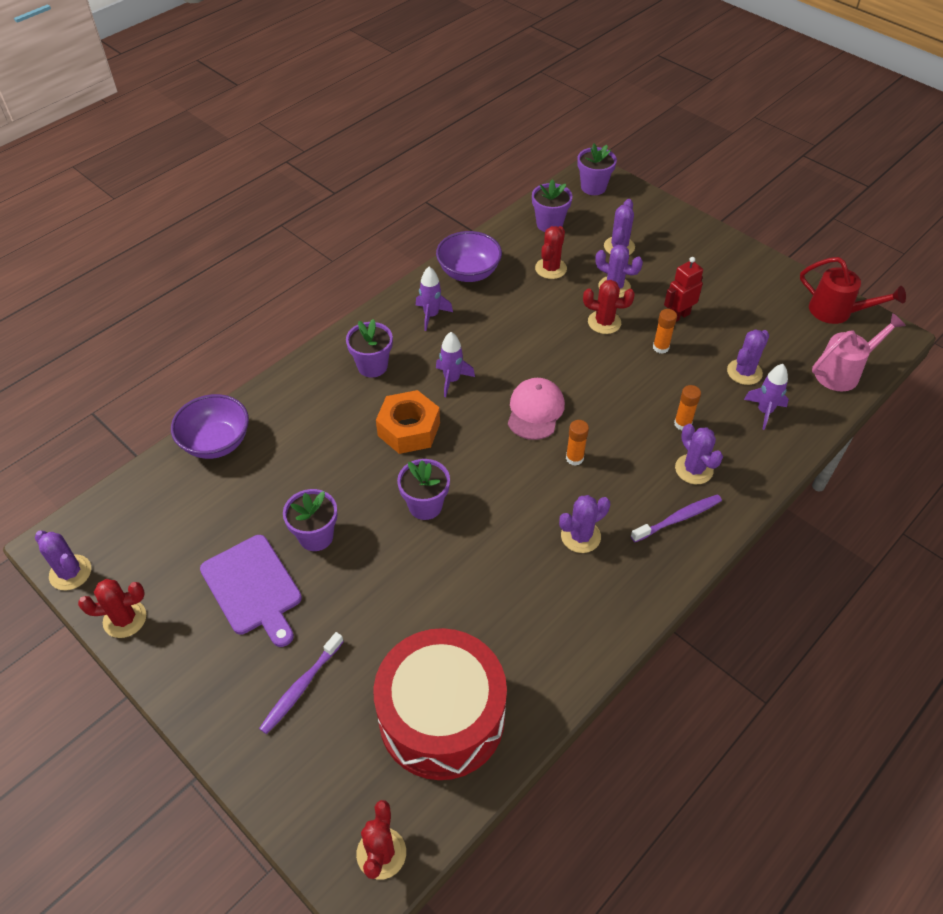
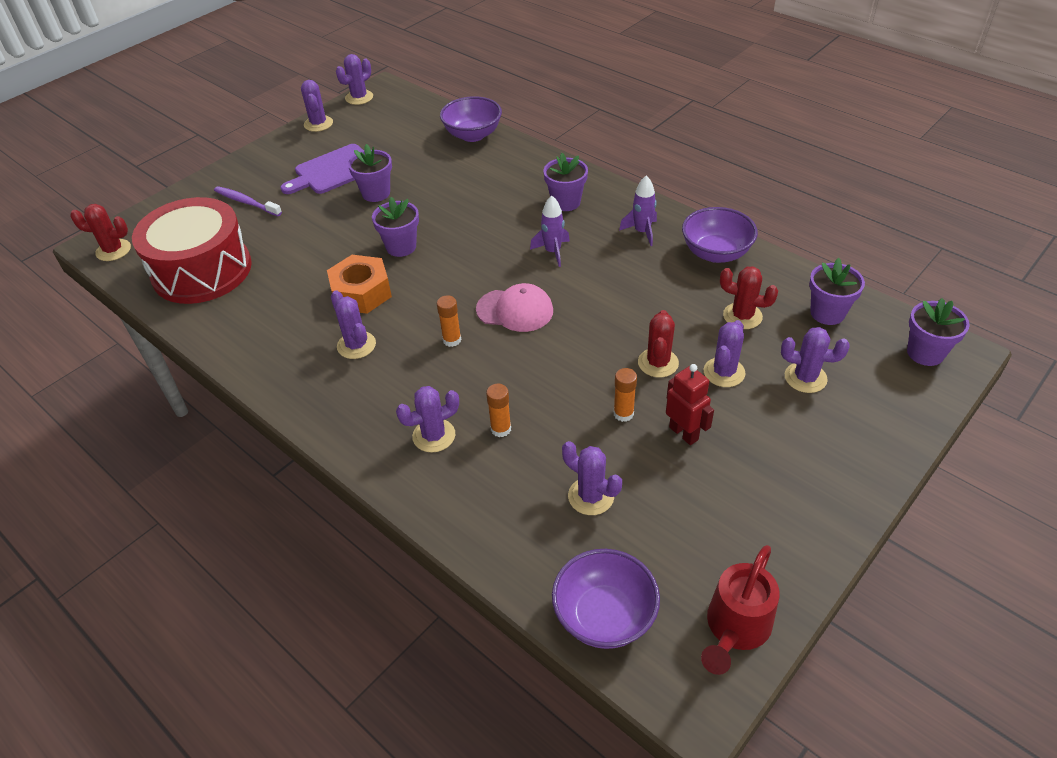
camera: 90 degrees right, 5 degrees down
red cactus [78,579,146,638] -> purple cactus [301,80,333,132]
orange nut [376,390,440,454] -> orange nut moved to [327,255,392,314]
purple toothbrush [631,494,722,542] -> none
purple rocket [744,364,789,430] -> none
pink watering can [812,313,906,391] -> purple bowl [552,549,660,649]

